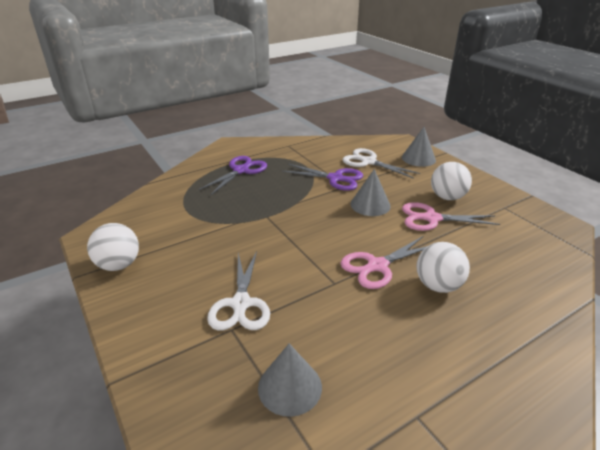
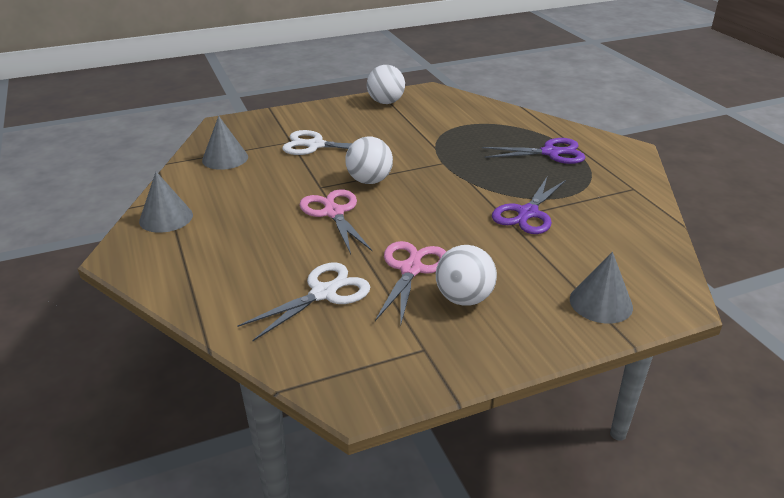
camera: 100 degrees right, 0 degrees up
purple scissors [198,156,267,196] -> purple scissors turned 45 degrees counterclockwise [482,138,586,164]
white scissors [342,148,420,179] -> white scissors moved to [238,263,370,341]
grey cone [350,169,391,216] -> grey cone moved to [139,172,193,233]
white ball [416,242,470,293] -> white ball moved to [345,136,393,184]

